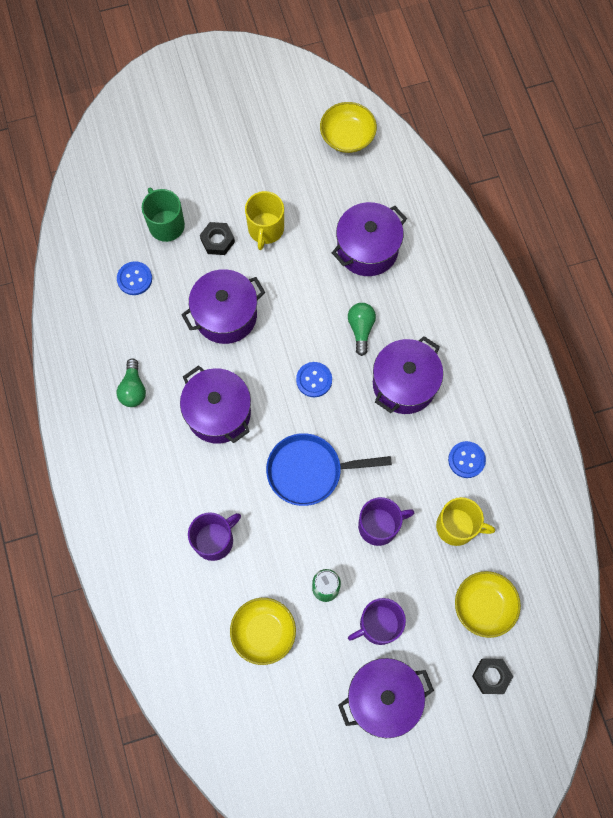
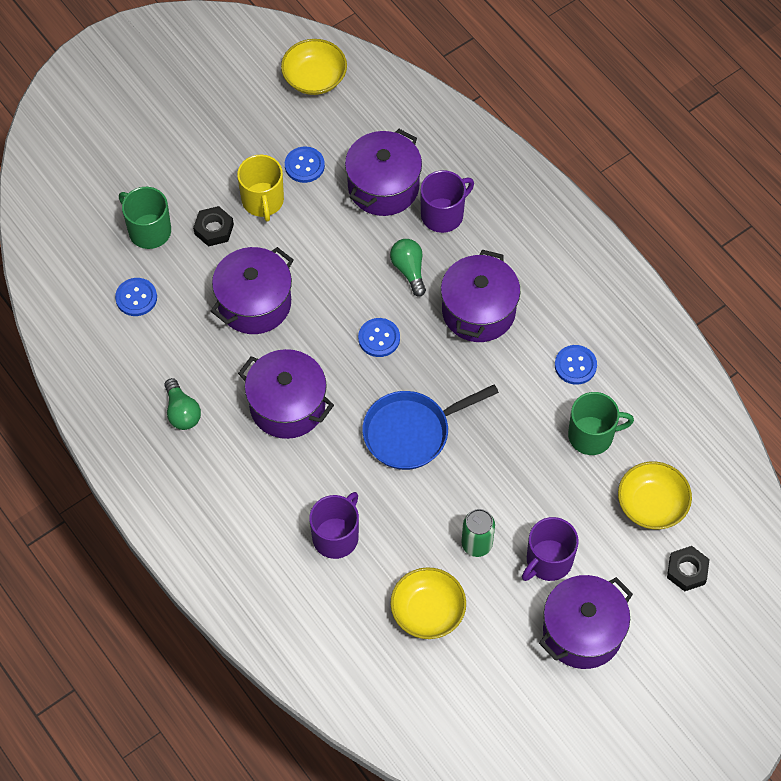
camera: 20 degrees left, 10 degrees down
purple mug [358,497,414,546] -> purple mug moved to [420,170,474,233]
yellow mug [436,497,495,546] -> green mug [568,392,634,455]
none -> blue button [285,146,325,183]

